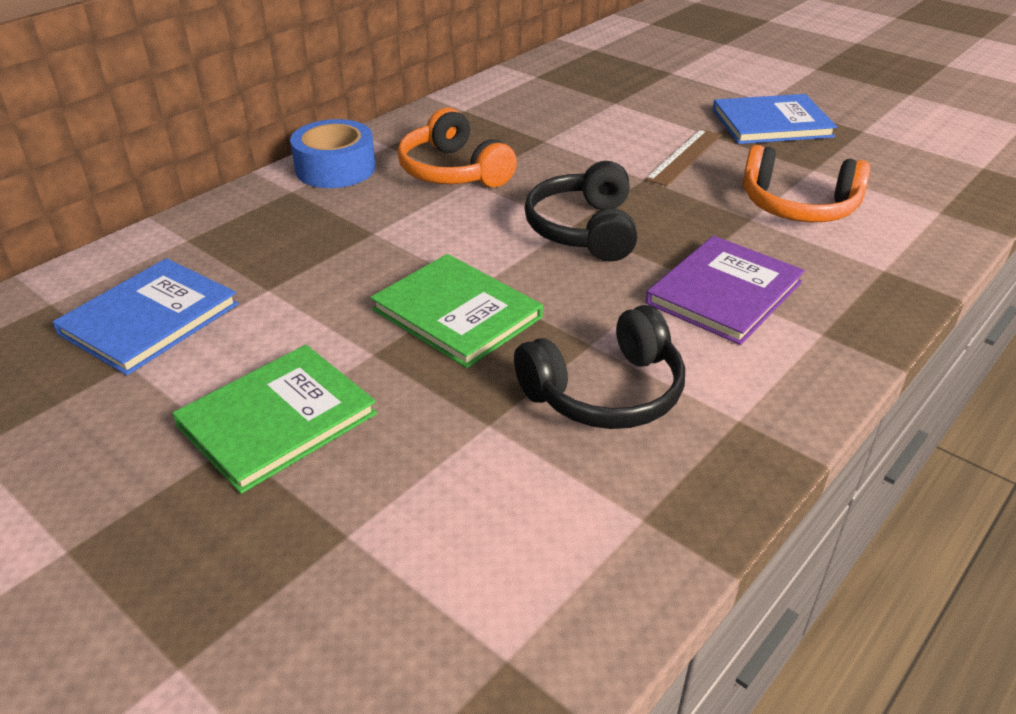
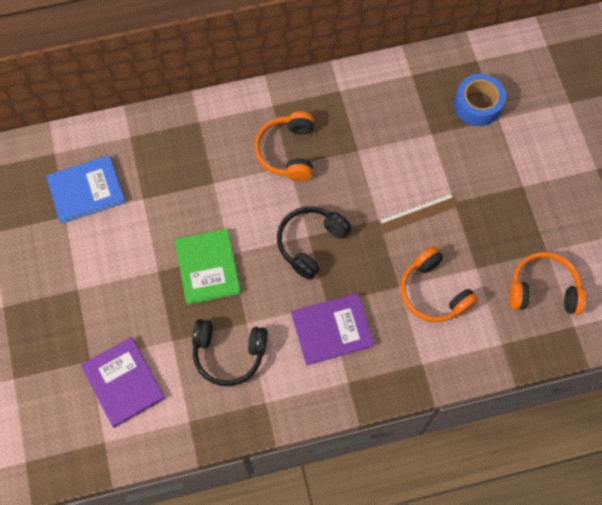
camera: 35 degrees right, 30 degrees up
green book [172,345,377,494] -> none
blue tape [290,119,376,188] -> blue tape moved to [454,74,506,126]
blue book [712,94,837,144] -> none
none -> purple book [81,337,165,428]
none -> orange headphones [509,252,586,315]

